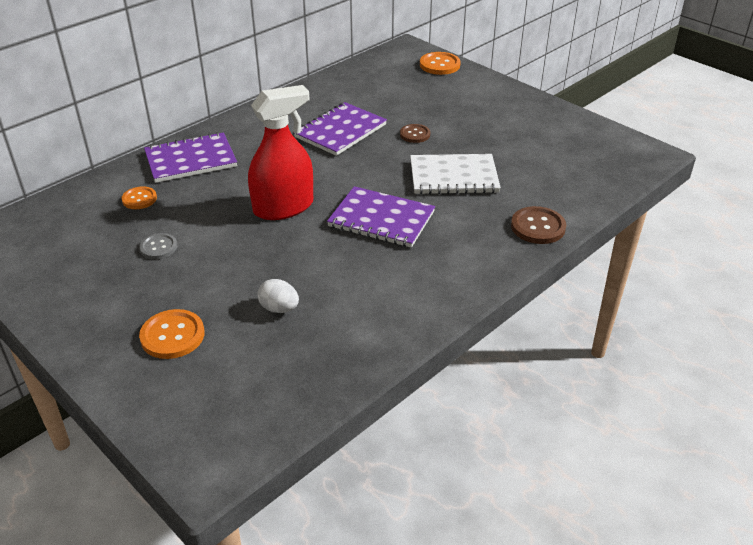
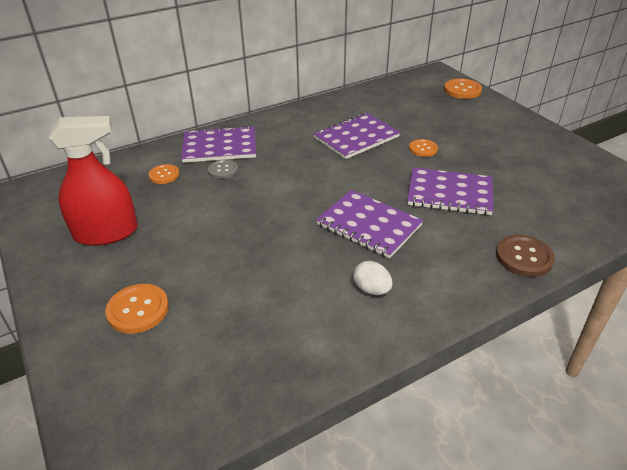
camera: 15 degrees right, 0 degrees up
grey button [139,233,177,259] -> grey button moved to [208,159,238,179]
red spray bottle [248,85,313,220] -> red spray bottle moved to [49,116,138,246]
white egg [258,279,299,313] -> white egg moved to [353,261,393,295]
brown button [400,124,430,143] -> orange button [409,139,438,157]
white notebook [410,154,501,194] -> purple notebook [407,168,493,215]

